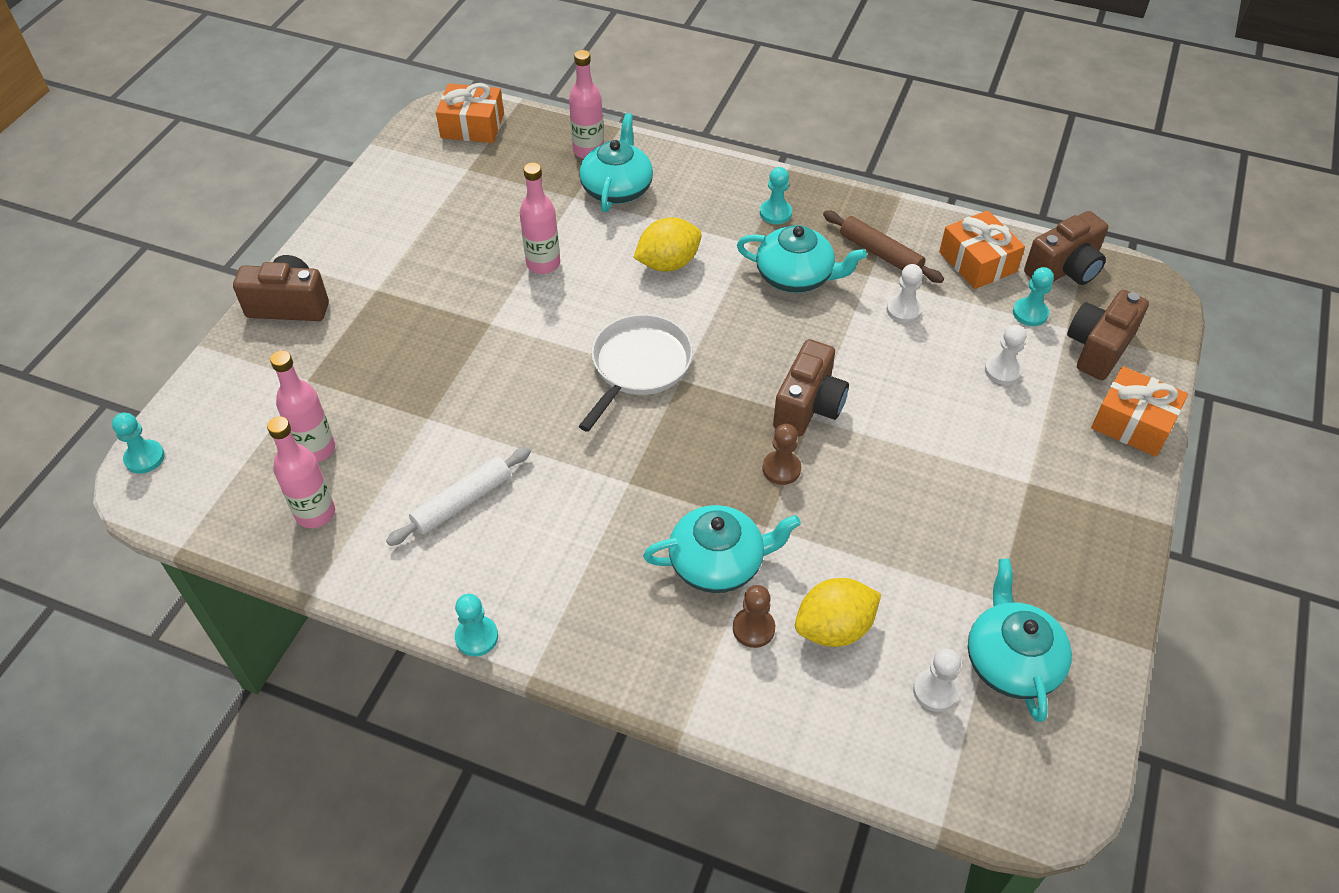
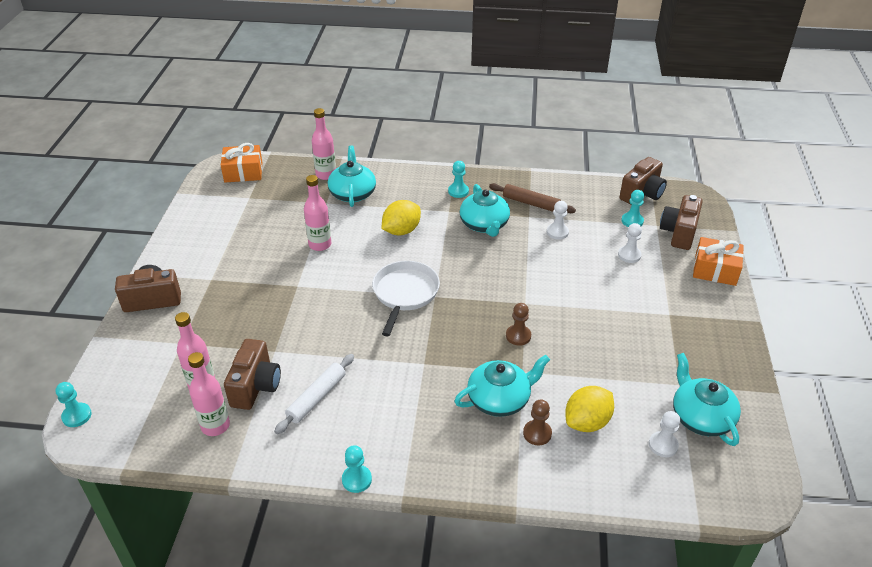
camera: 15 degrees left, 10 degrees down
turquoise teapot [737,225,867,293] -> turquoise teapot turned 75 degrees clockwise [460,184,510,237]
brown camera [773,339,849,437] -> brown camera moved to [224,339,281,410]
orange gift [939,210,1025,289] -> none

